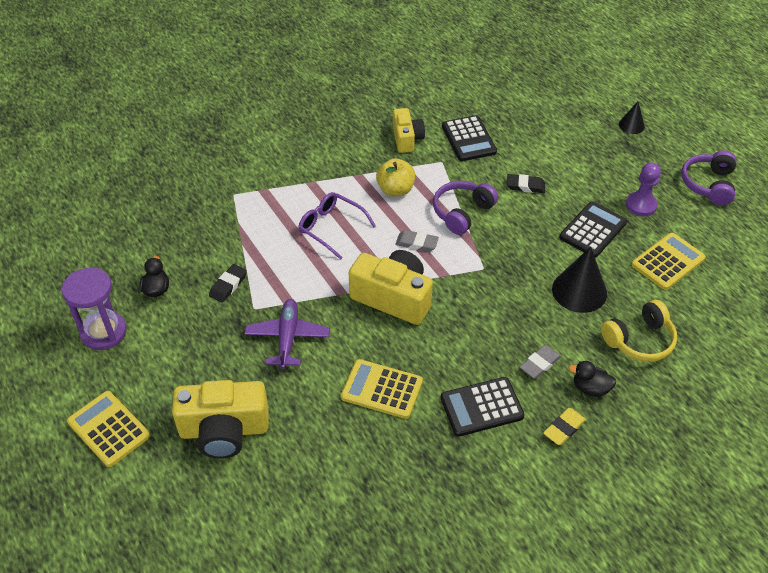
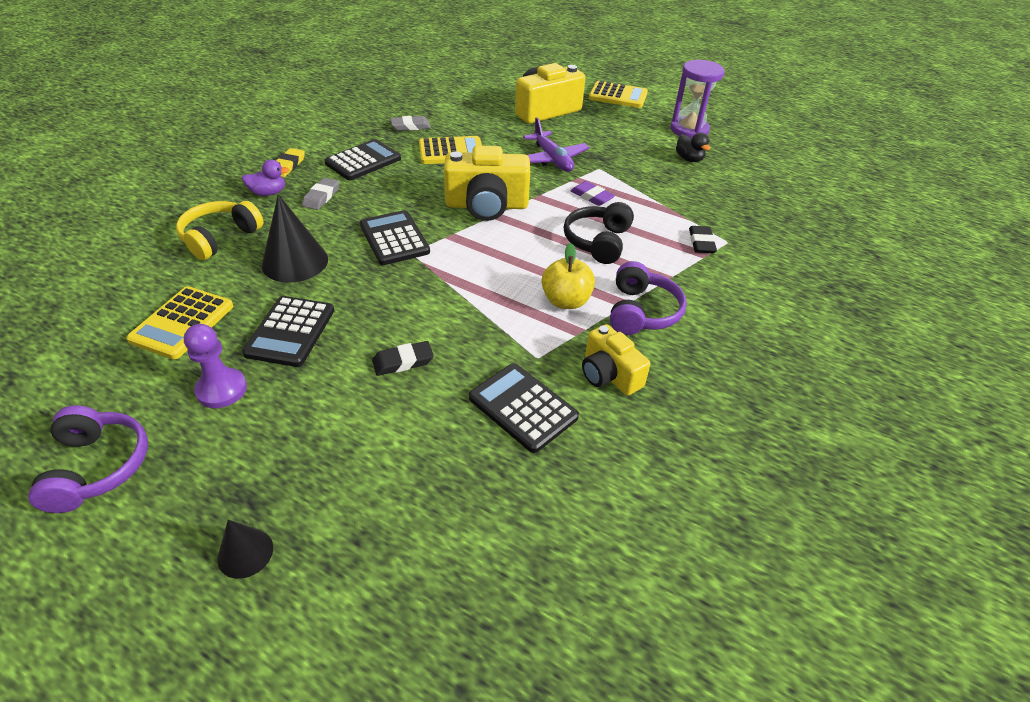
camera: 150 degrees right, 5 degrees down
black eraser [209,264,247,303] -> black eraser moved to [689,226,717,253]
purple glasses [298,192,376,260] -> black headphones [564,202,634,264]
grey eraser [395,230,439,252] -> grey eraser moved to [391,116,431,131]
purple headphones [433,181,498,235] -> purple headphones moved to [610,261,687,335]
black duck [568,361,616,397] -> purple duck [242,160,290,196]
none -> black calculator [360,210,430,265]
none -> purple eraser [570,181,615,206]

